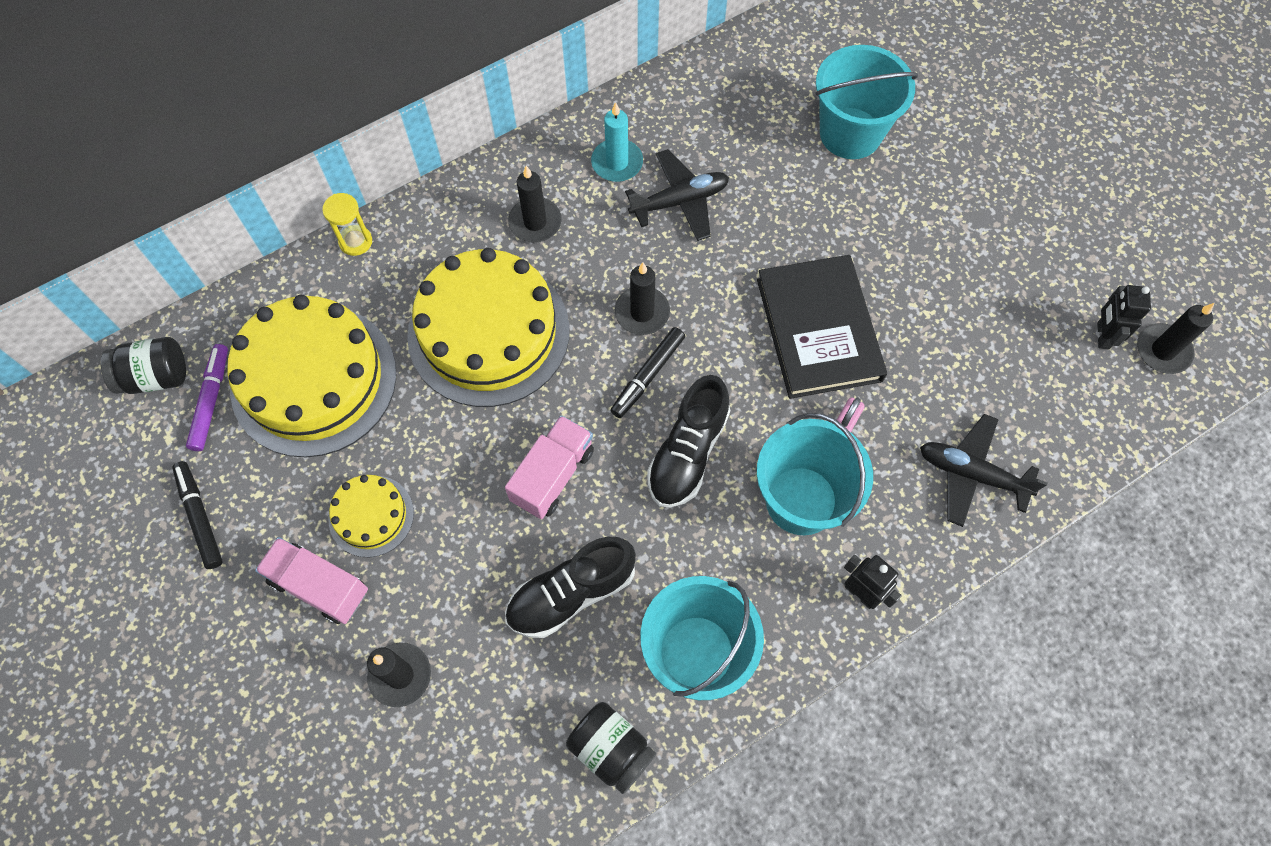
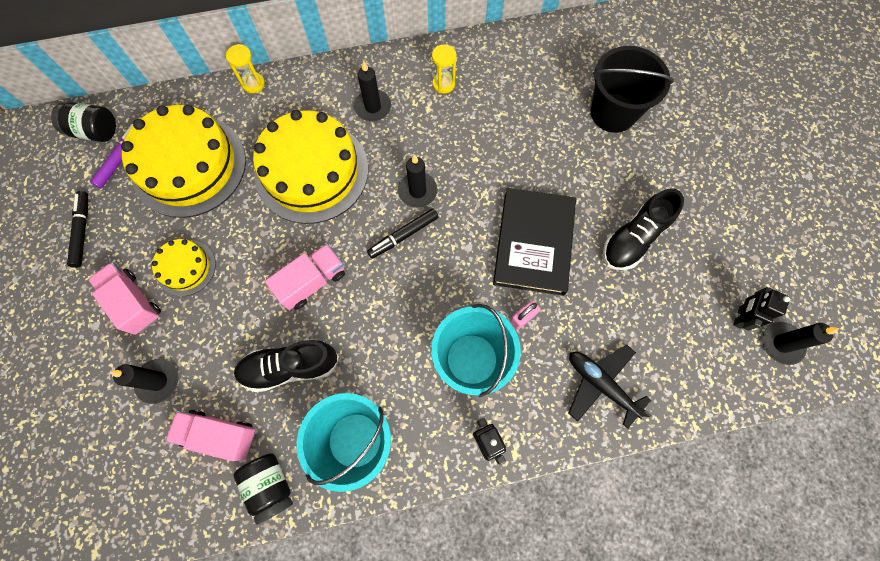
camera: 20 degrees right, 5 degrees up
turquoise candle [591,102,643,182] -> yellow hourglass [432,44,457,94]
black plane [625,149,729,241] -> none
black shoe [647,375,730,508] -> black shoe moved to [603,188,684,270]
turquoise bucket [815,45,918,159] -> black bucket [591,46,674,133]
none -> pink truck [165,410,255,461]

